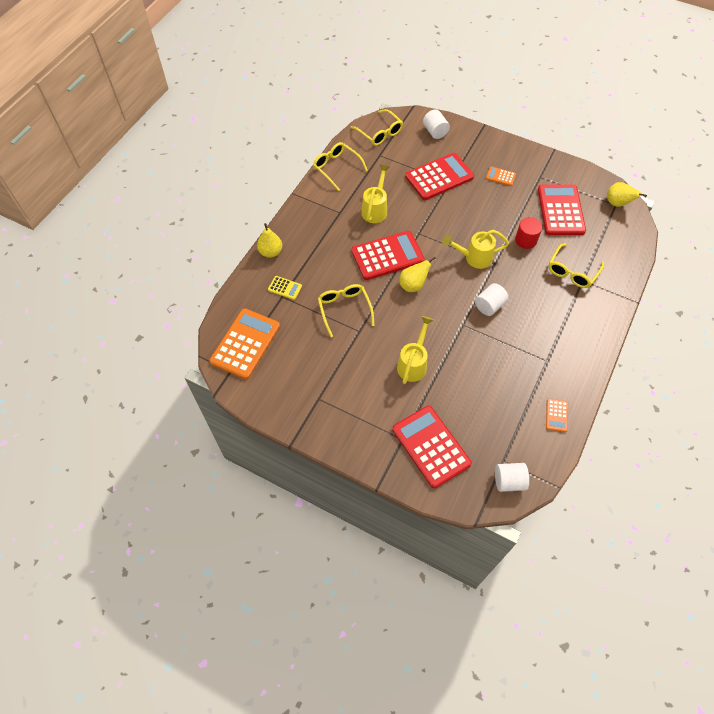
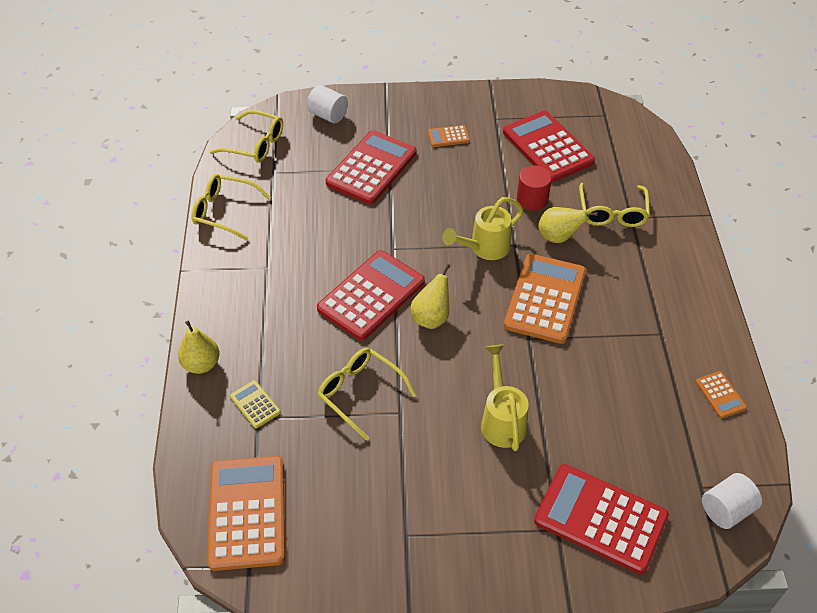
camera: 30 degrees left, 10 degrees down
yellow calculator [268,276,302,300] -> yellow calculator turned 120 degrees counterclockwise [230,380,281,428]
yellow watering can [361,165,389,223] -> none
white cylinder [475,283,509,316] -> orange calculator [504,254,586,344]
yellow pear [607,182,647,207] -> yellow pear moved to [538,207,598,243]

